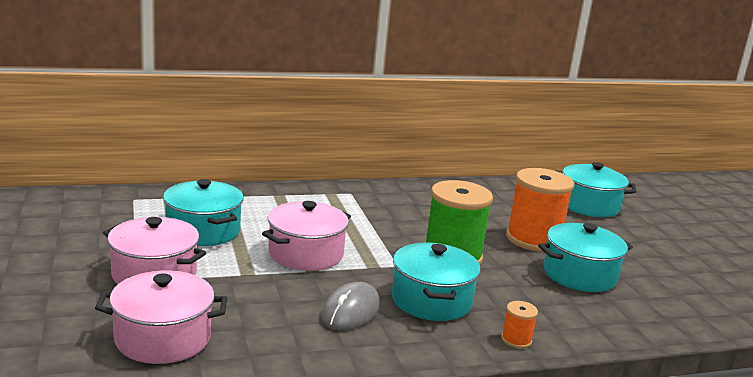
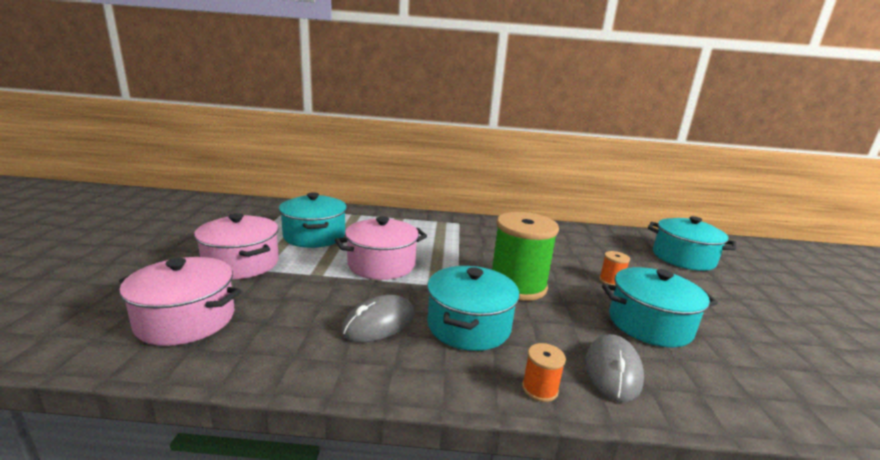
camera: 20 degrees right, 0 degrees up
orange spool [506,168,574,252] -> orange spool [599,251,630,285], size x0.43
none -> grey mouse [585,334,644,402]

